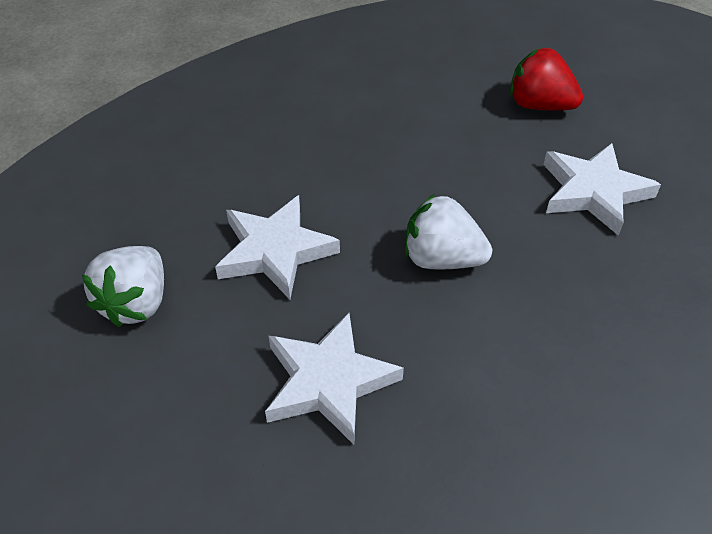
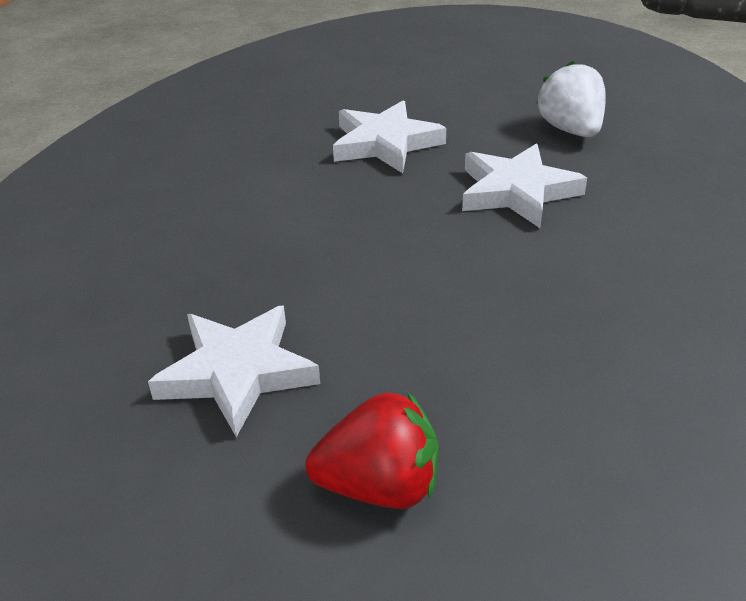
camera: 150 degrees right, 10 degrees down
white strawberry [405,194,492,269] -> none

